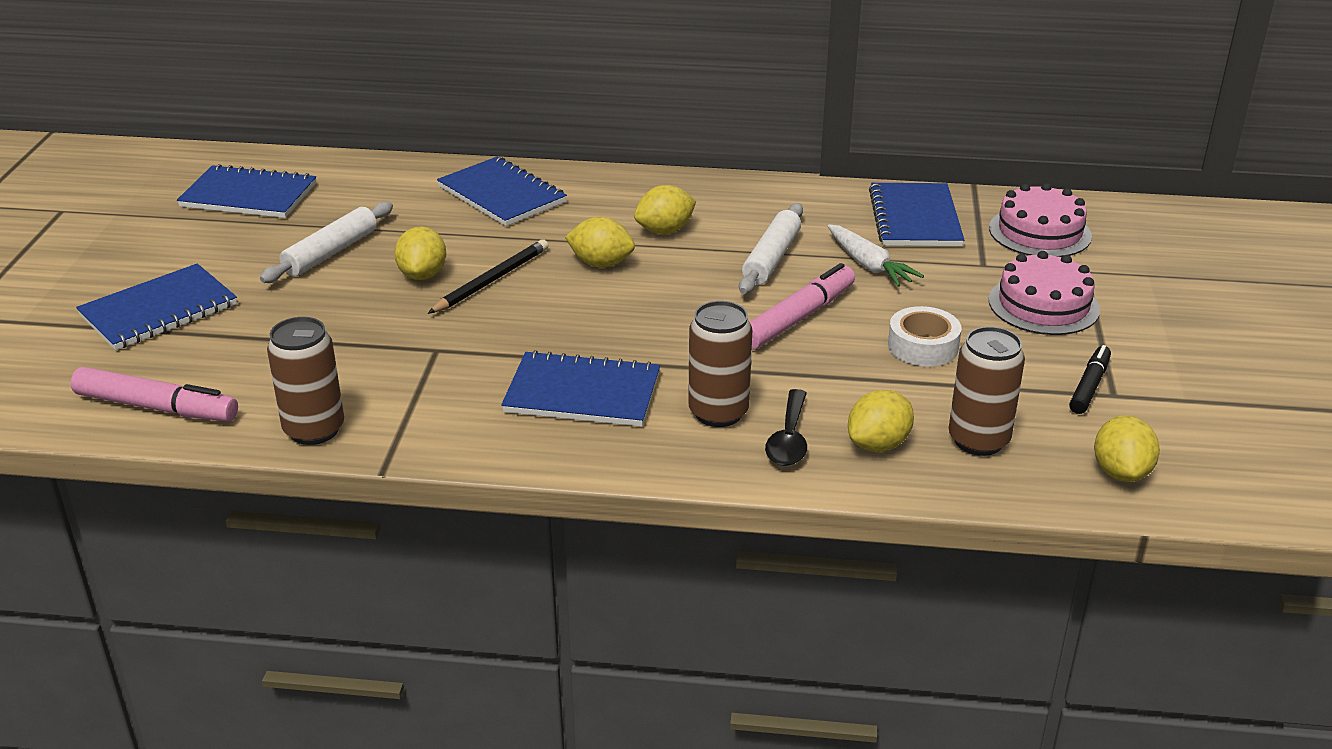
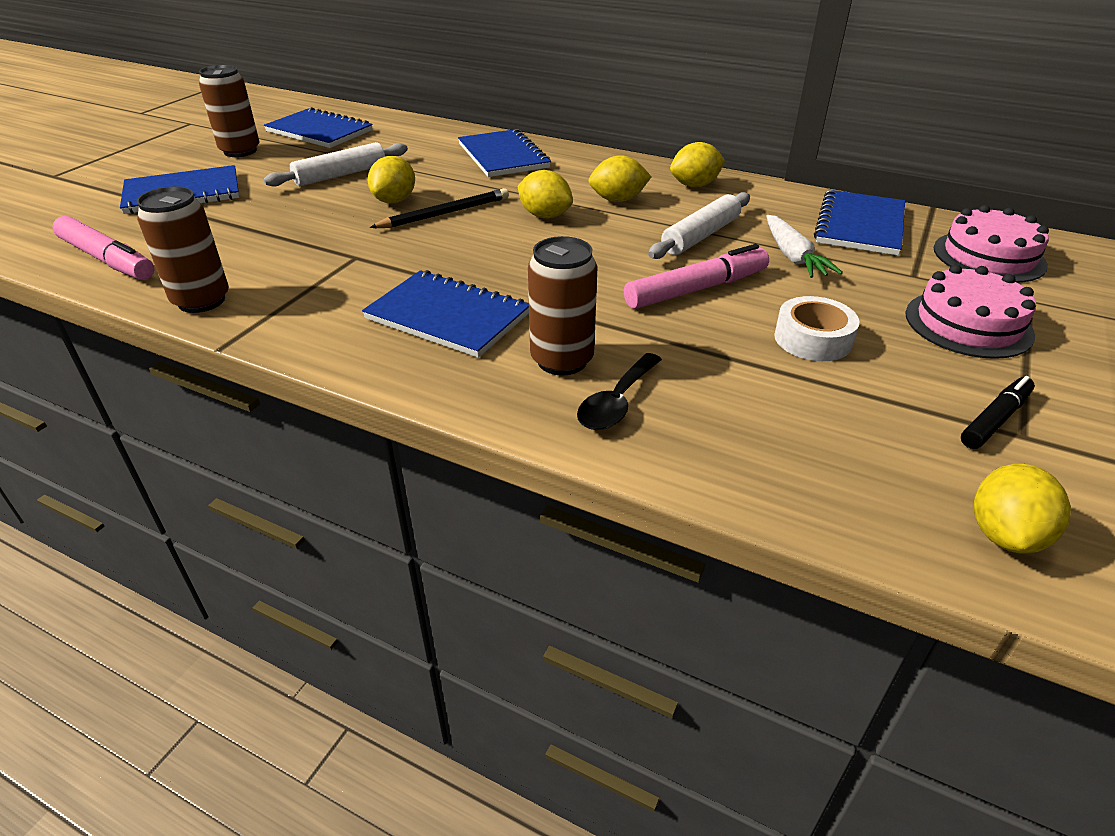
camera: 20 degrees right, 5 degrees up
yellow lemon [848,390,914,452] -> yellow lemon moved to [670,142,725,187]
brown can [949,326,1025,456] -> brown can moved to [199,65,259,157]

